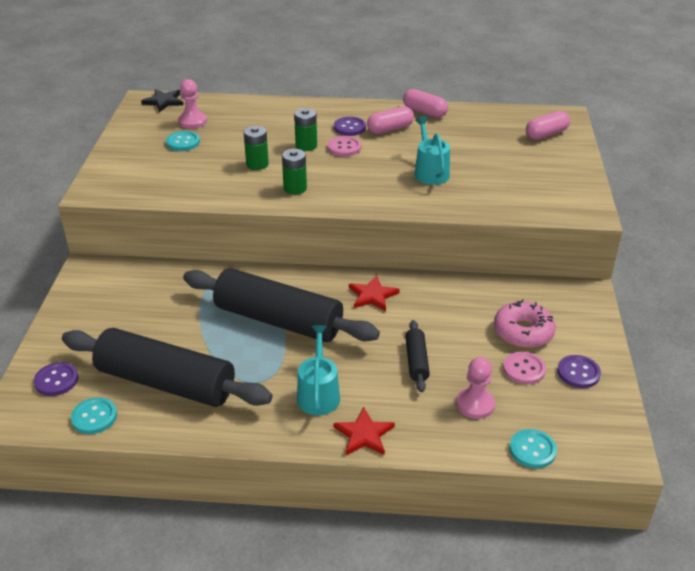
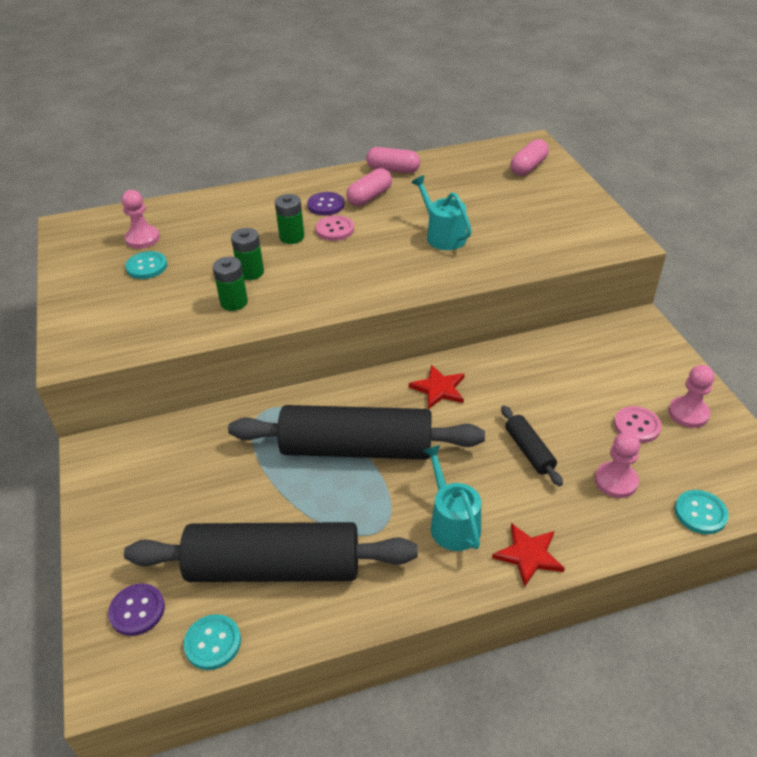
camera: 20 degrees left, 5 degrees up
black star [141,89,184,112] -> none
green battery [282,149,307,195] -> green battery moved to [213,257,248,311]
pink donut [494,299,556,348] -> none
purple button [557,355,601,388] -> pink pawn [668,365,715,428]

